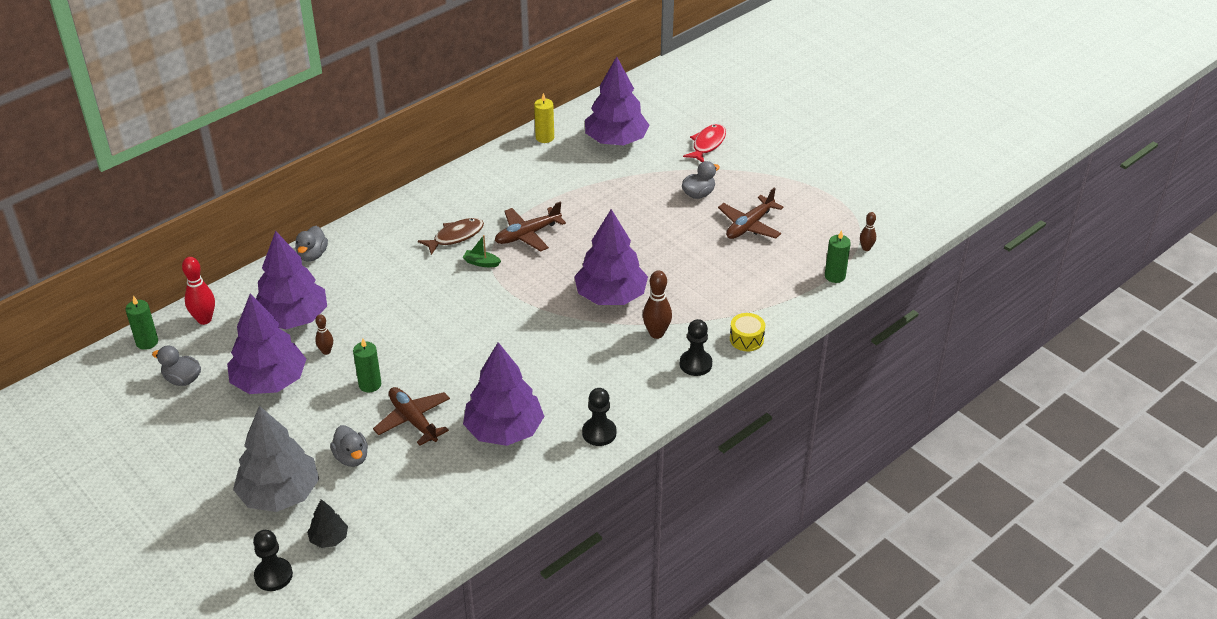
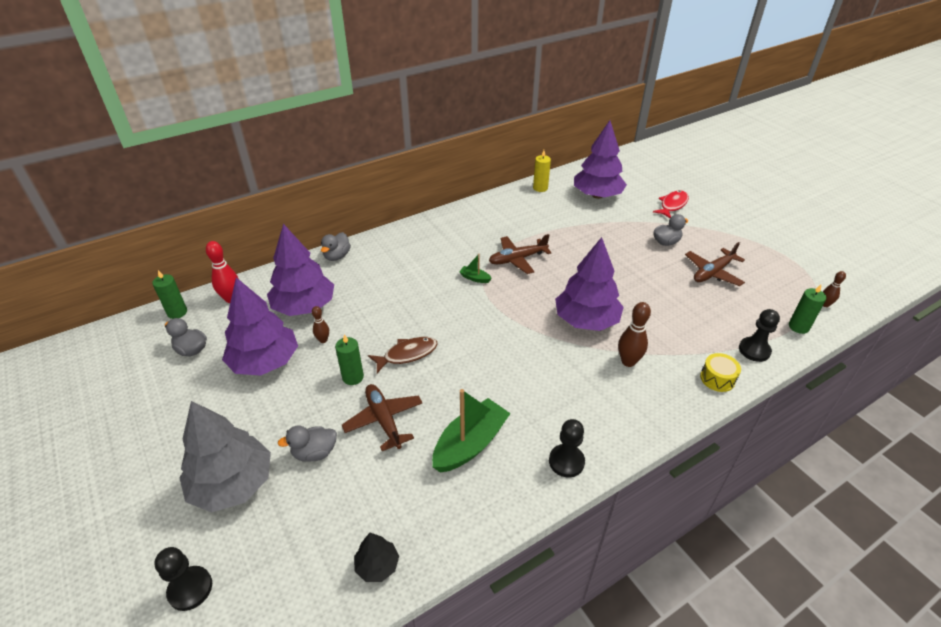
camera: 10 degrees right, 0 degrees up
black tree [307,499,348,548] -> black tree moved to [354,533,399,582]
grey duck [330,425,368,467] -> grey duck turned 90 degrees clockwise [278,425,337,462]
brown fish [418,218,484,255] -> brown fish moved to [368,337,438,373]
purple tree [463,342,544,446] -> green boat [432,389,511,473]
black pawn [680,319,712,376] -> black pawn moved to [739,309,780,362]

